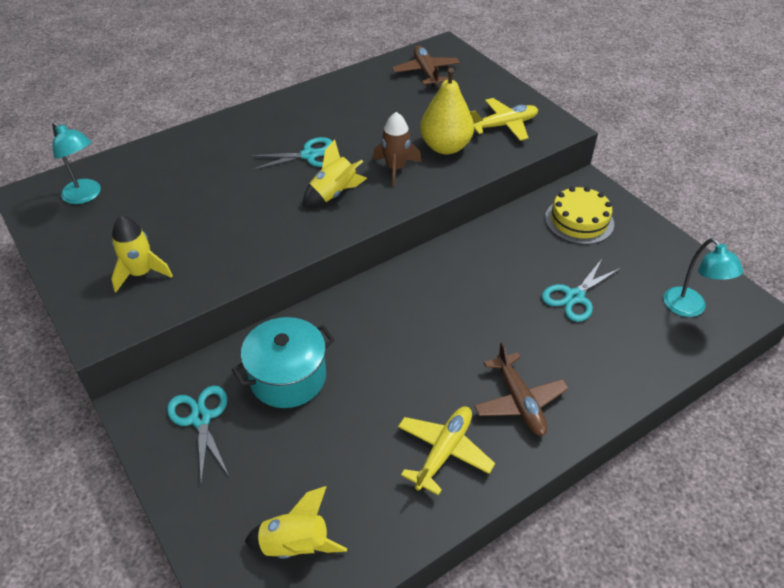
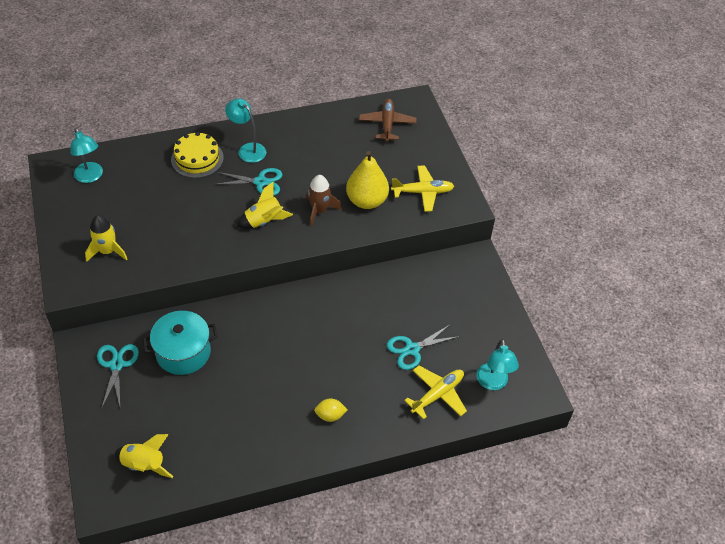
camera: 15 degrees right, 5 degrees up
yellow plane [398,406,495,496] -> yellow plane moved to [404,366,467,420]
brown plane [474,342,569,436] -> yellow lemon [314,398,348,422]
yellow cake [545,187,614,244] -> yellow cake moved to [171,132,224,178]
none -> turquoise lamp [225,98,266,163]

